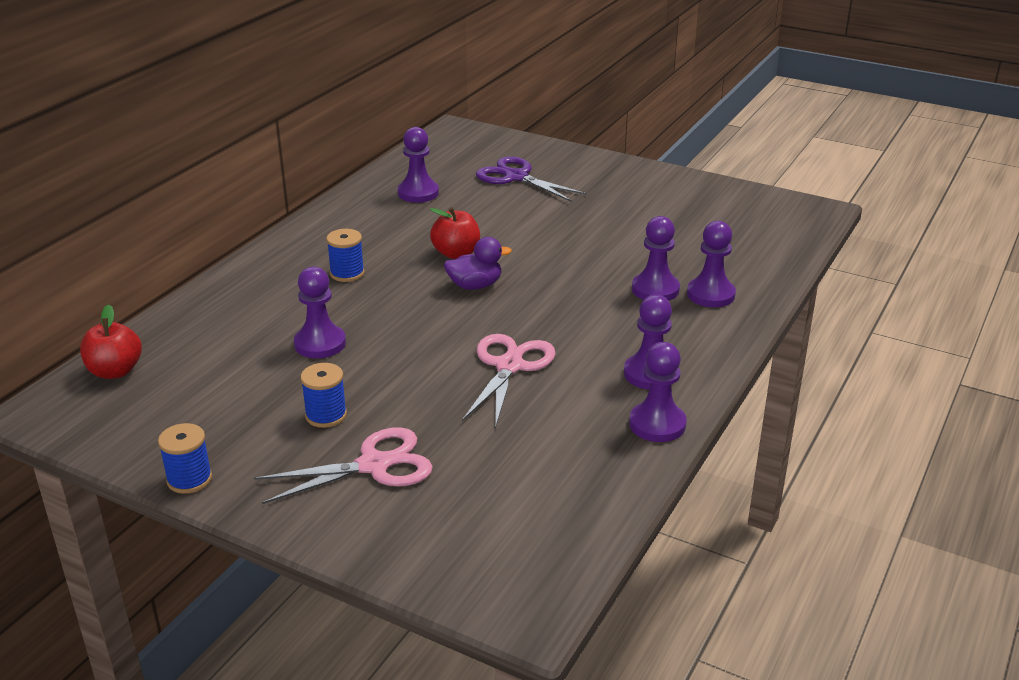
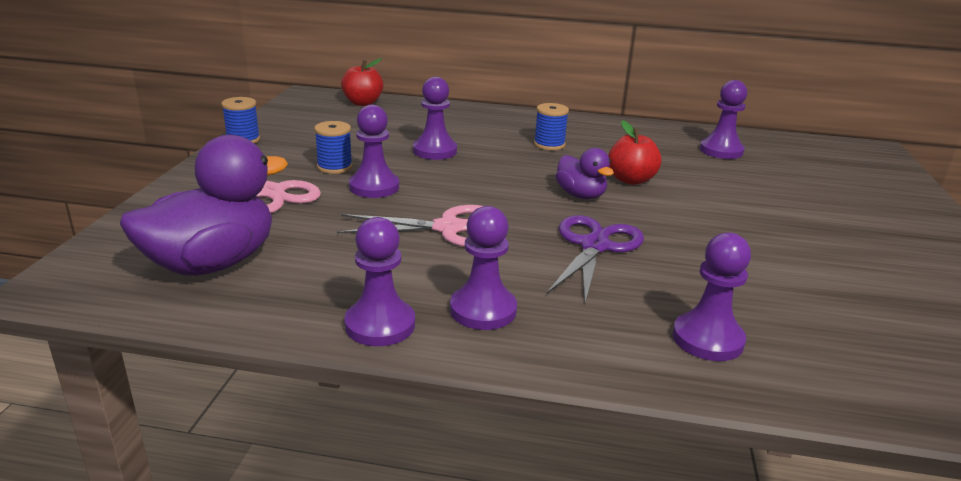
camera: 70 degrees right, 5 degrees down
purple scissors [476,156,587,202] -> purple scissors moved to [547,215,644,303]
purple pawn [632,216,680,301] -> purple pawn moved to [349,105,399,198]
none -> purple duck [120,134,288,276]

